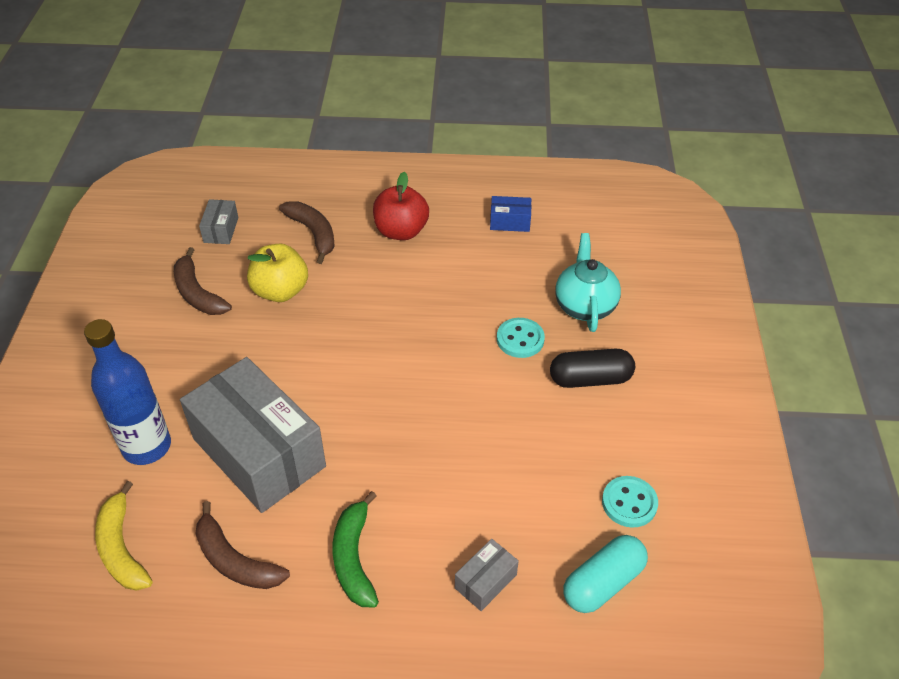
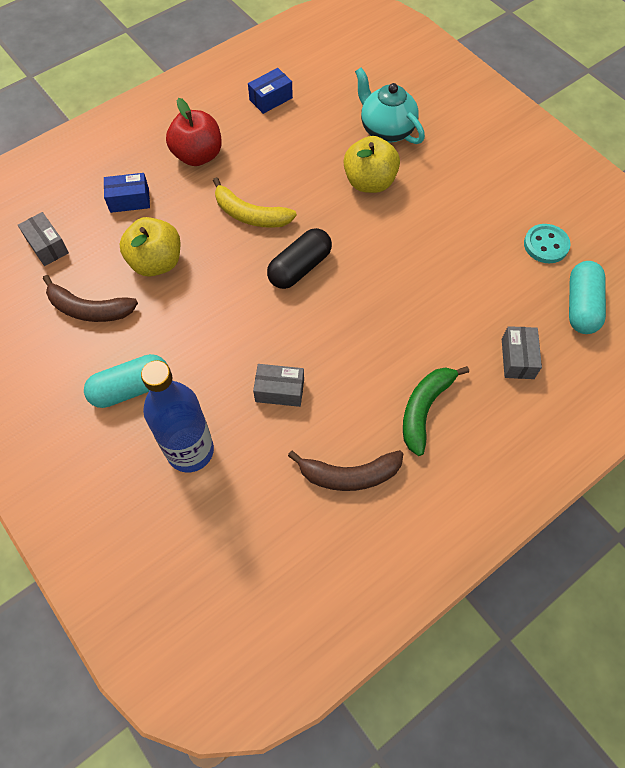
camera: 40 degrees left, 15 degrees up
yellow banana [95,481,152,591] -> yellow banana moved to [213,177,297,228]
grey box [180,357,326,513] -> grey box [253,364,304,407], size x0.41
brown banana [279,201,335,264] -> blue box [104,173,150,213]
green banana [333,491,379,608] -> green banana turned 75 degrees clockwise [403,366,469,456]
turquoise button [497,318,545,358] -> yellow apple [344,136,400,193]
black capsule [550,349,635,388] -> black capsule moved to [267,228,332,289]
none -> turquoise capsule [84,354,167,408]

